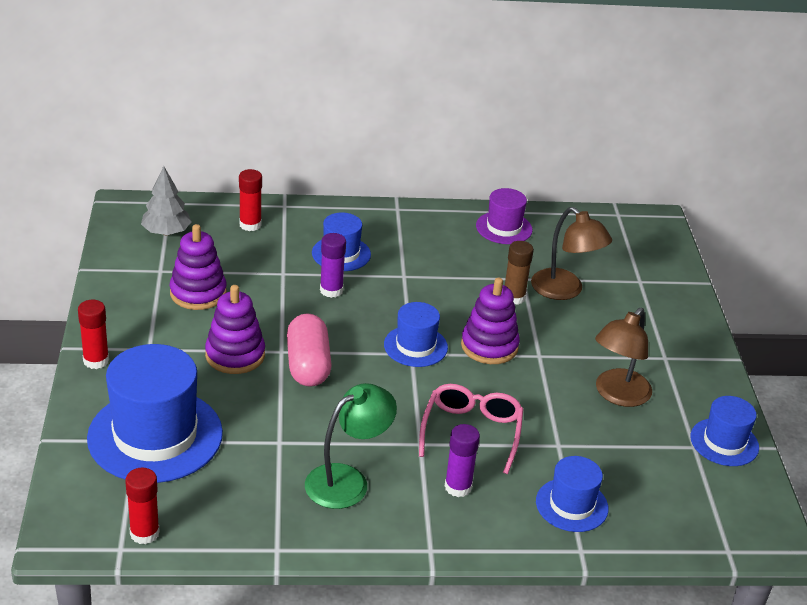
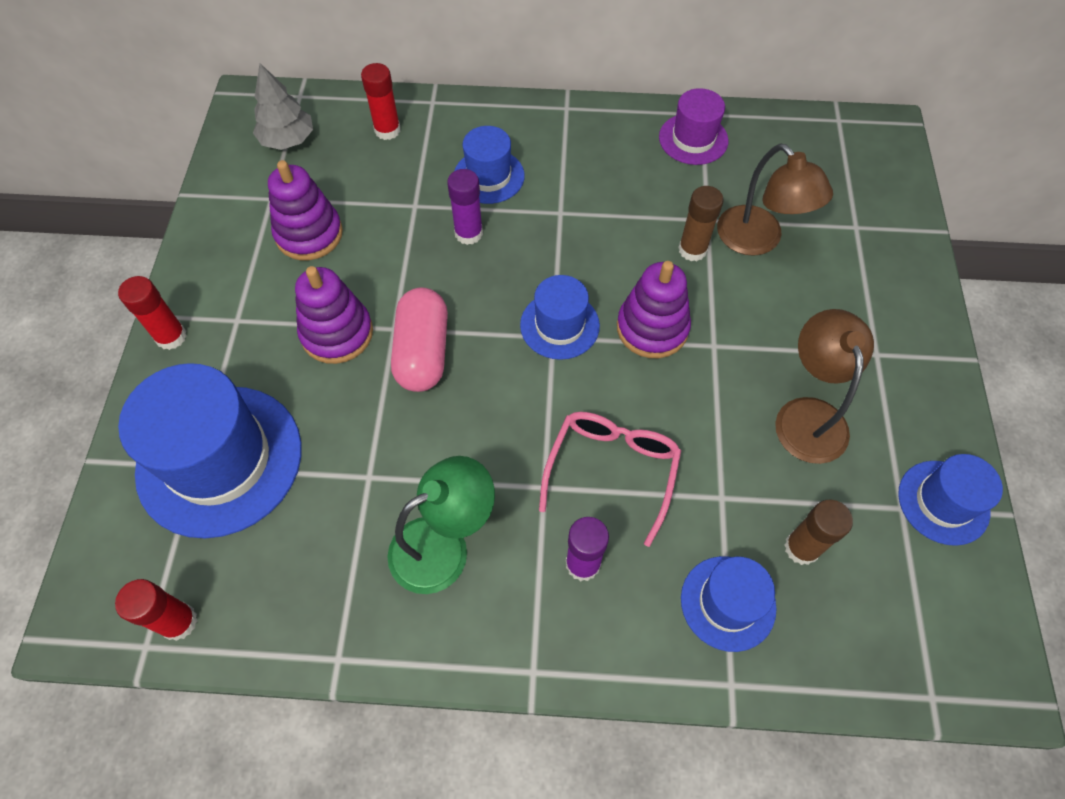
camera: 10 degrees right, 25 degrees up
brown lamp [595,308,652,407] -> brown lamp turned 135 degrees clockwise [775,309,874,464]
none -> brown glue stick [784,500,853,565]

